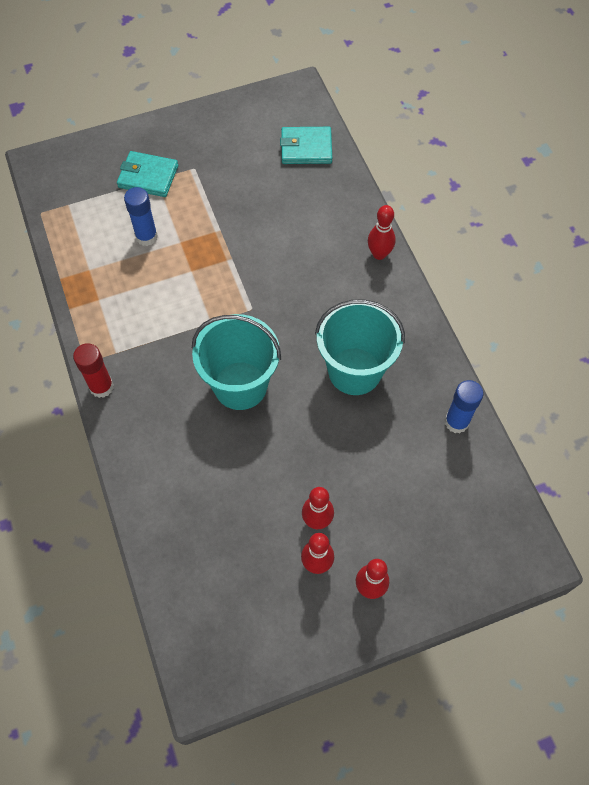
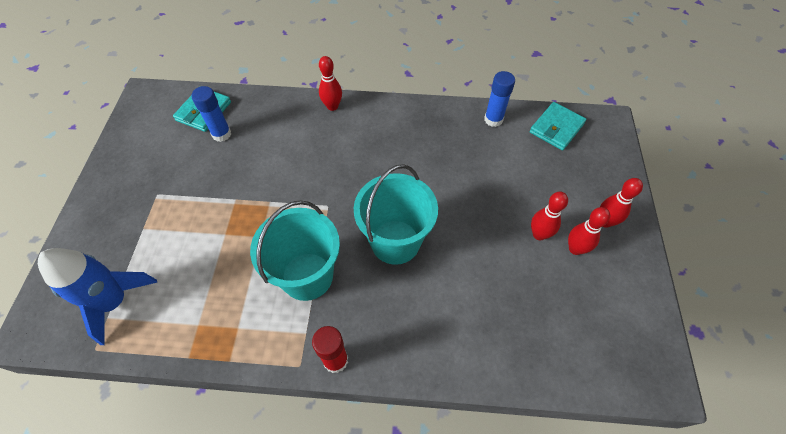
camera: 65 degrees left, 5 degrees down
turquoise wallet [117,151,178,197] -> turquoise wallet moved to [530,102,586,150]
blue glue stick [124,187,158,246] -> blue glue stick moved to [192,86,231,142]
turquoise bucket [315,300,405,395] -> turquoise bucket moved to [250,200,340,301]
none -> blue rocket [38,248,157,345]

